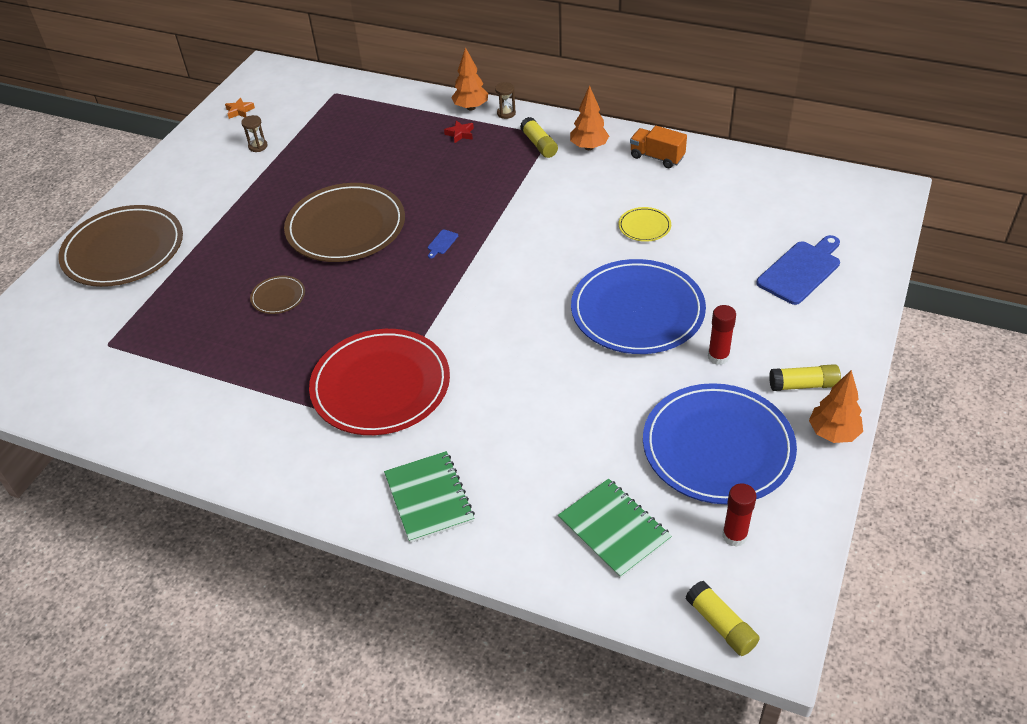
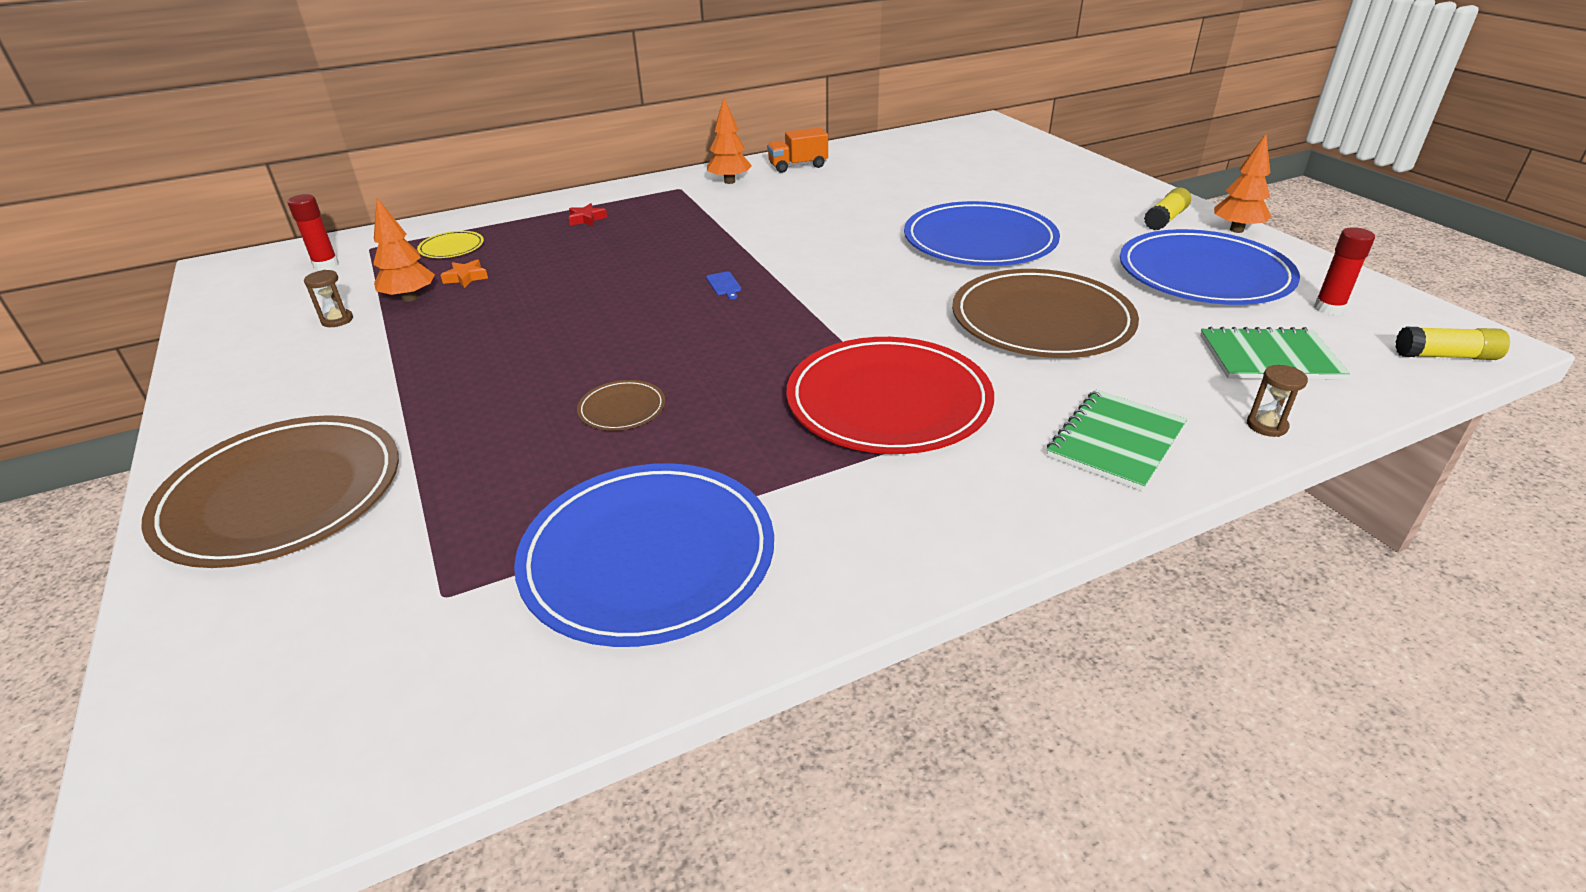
camera: 50 degrees left, 10 degrees down
orange star [225,97,255,119] -> orange star moved to [441,260,488,288]
brown plate [284,183,405,262] -> brown plate moved to [952,269,1139,358]
green notebook [384,451,475,543] -> green notebook turned 75 degrees counterclockwise [1047,390,1187,491]
orange tree [451,47,488,110] -> orange tree moved to [373,198,435,302]
brown hourglass [495,82,516,119] -> brown hourglass moved to [1247,365,1308,437]
yellow glue stick [520,117,558,158] -> none
yellow plate [618,207,671,242] -> yellow plate moved to [417,231,484,258]
red glue stick [708,305,736,365] -> red glue stick moved to [288,194,339,271]
blue cutting board [756,235,840,305] -> none
none -> blue plate [514,463,774,647]

